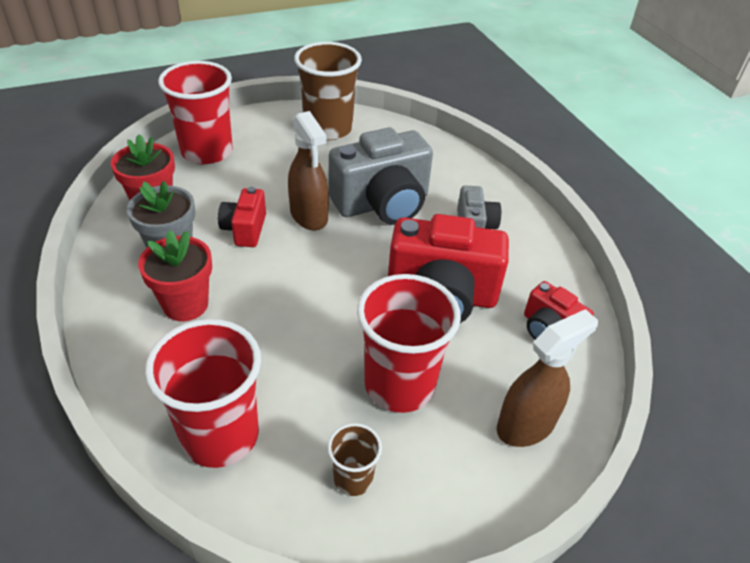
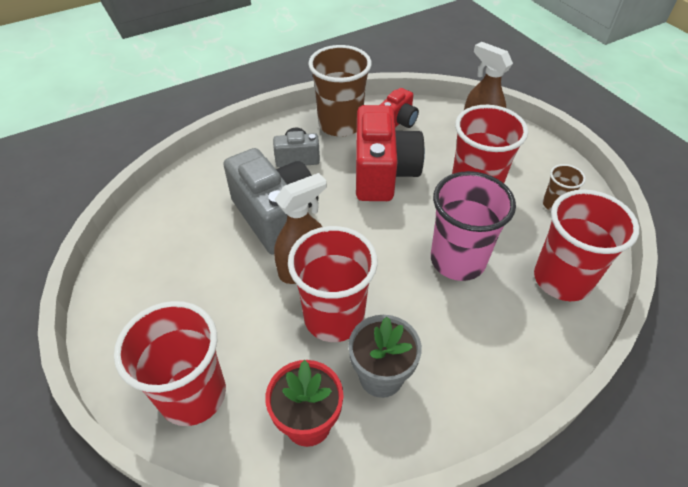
camera: 95 degrees left, 5 degrees up
red flower pot [138,230,212,321] -> none
red camera [218,187,266,247] -> red cup [288,226,378,342]
brown cup [294,42,362,140] -> brown cup moved to [308,45,372,137]
none -> pink cup [431,171,516,281]

